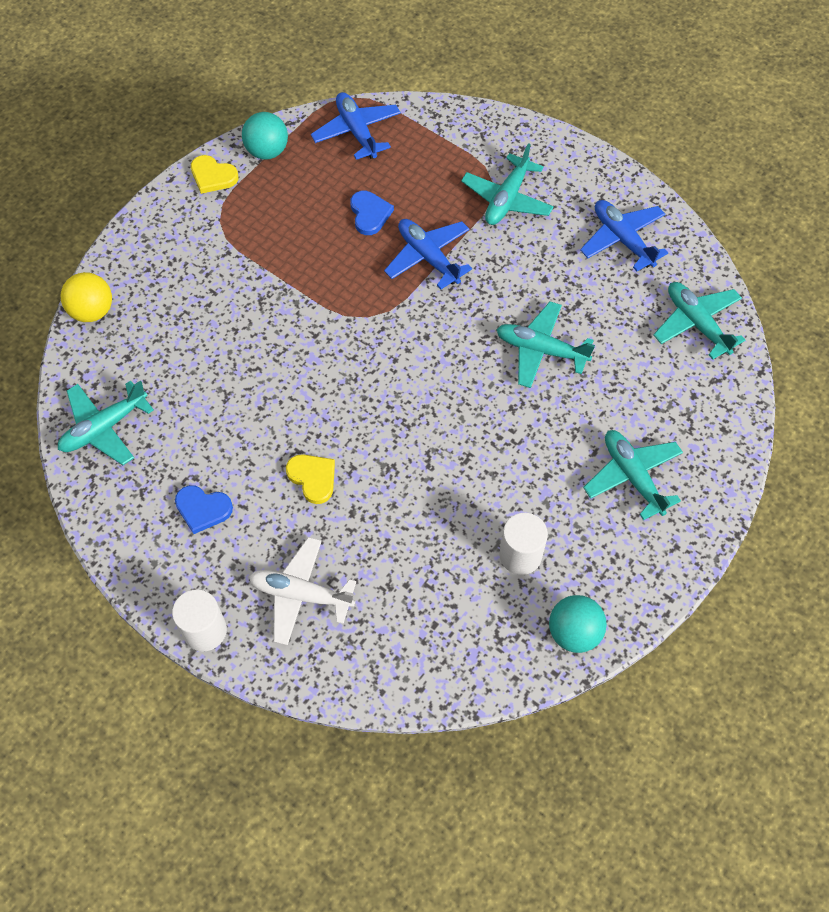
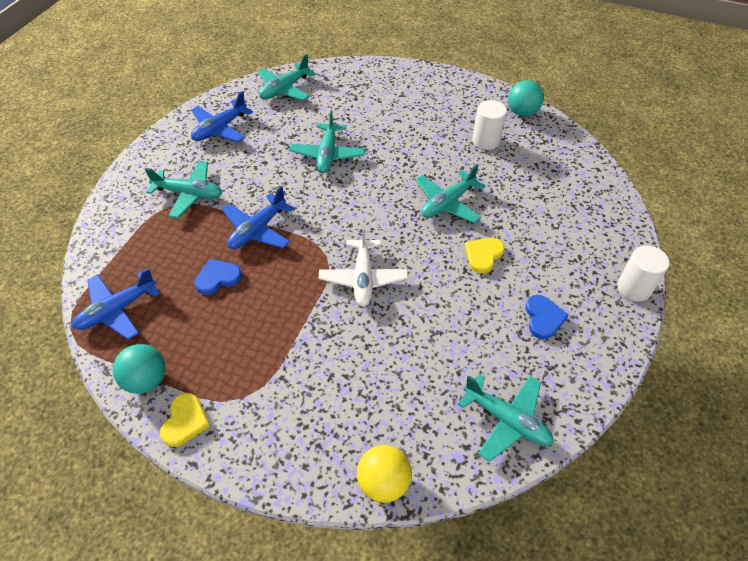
camera: 105 degrees left, 10 degrees down
white plane [249,537,356,646] -> white plane moved to [319,226,408,306]
turquoise plane [583,430,683,520] -> turquoise plane moved to [416,164,486,223]

